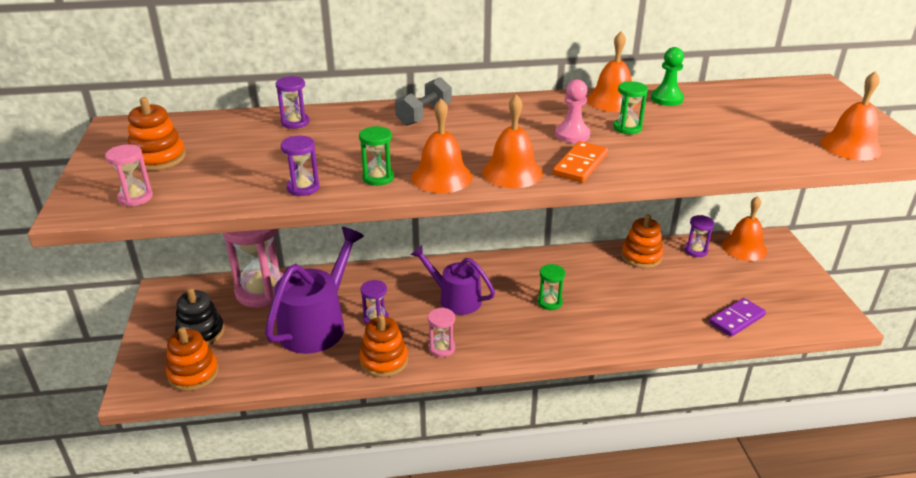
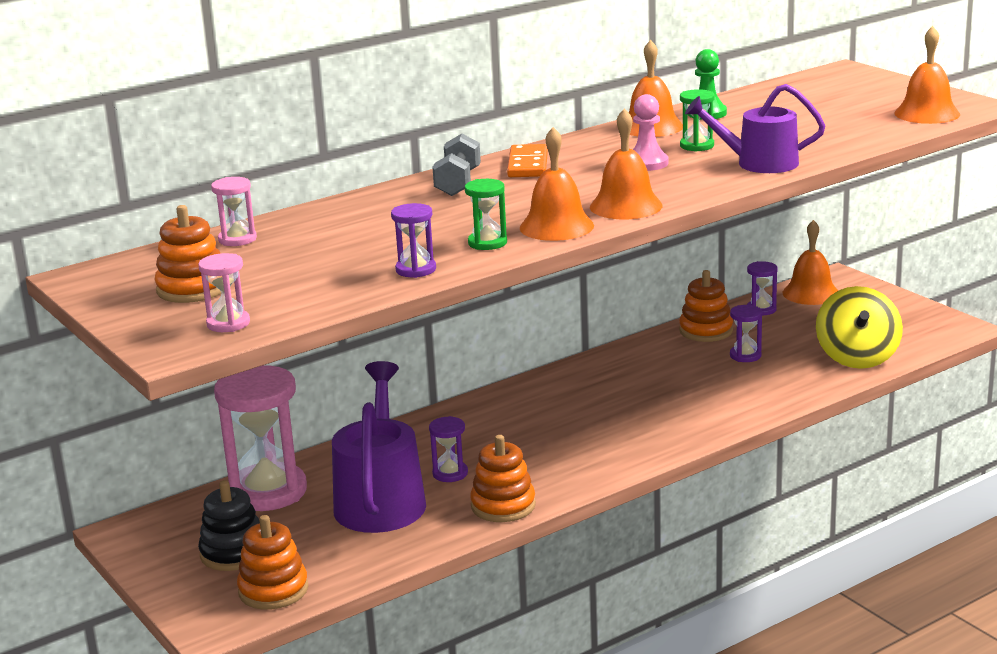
camera: 25 degrees left, 10 degrees down
purple hourglass [276,76,309,129] -> purple hourglass moved to [730,305,762,362]
purple watering can [411,245,495,315] -> purple watering can moved to [685,84,825,173]
pink hourglass [428,307,455,357] -> pink hourglass moved to [211,177,257,246]
green hourglass [538,264,565,310] -> none
orange domino [553,141,608,182] -> orange domino moved to [507,144,548,177]
purple domino [709,298,766,337] -> yellow spinning top [816,286,903,369]

